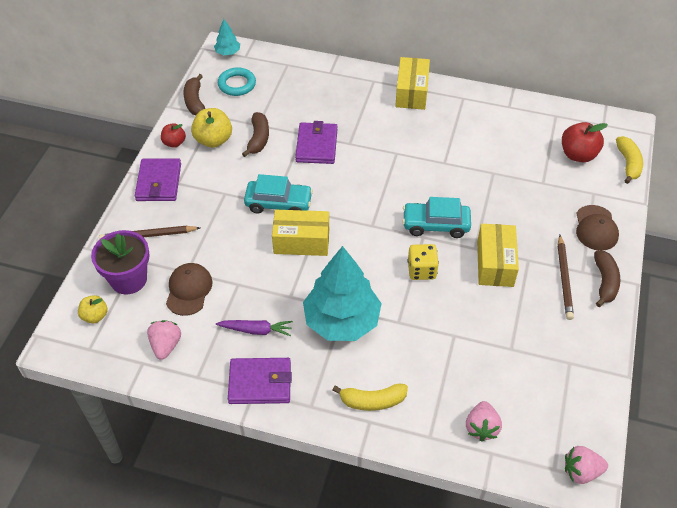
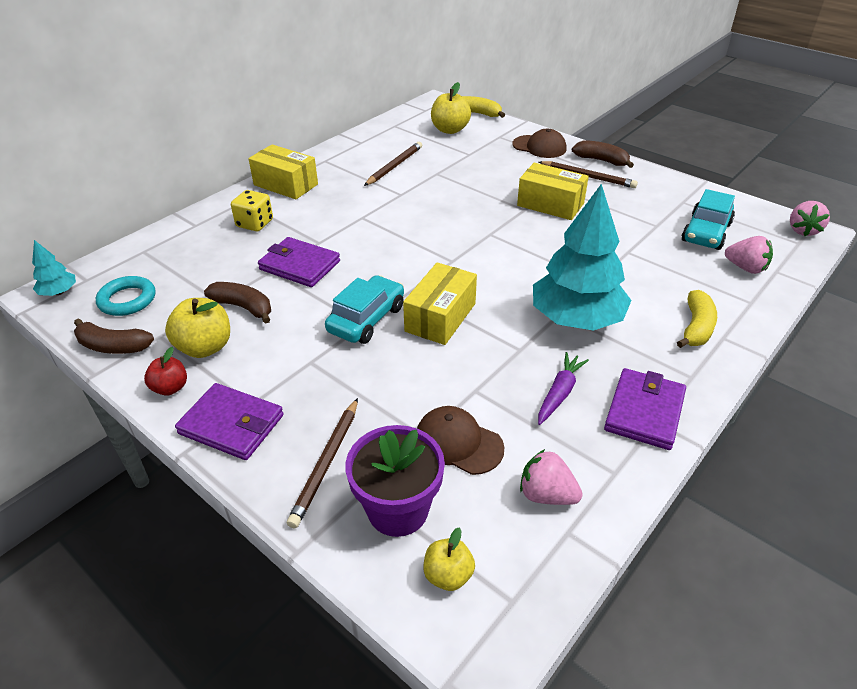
camera: 65 degrees left, 10 degrees down
turquoise car [402,197,471,238] -> turquoise car moved to [682,189,735,250]
yellow dice [408,244,439,280] -> yellow dice moved to [231,190,273,231]
red apple [562,122,608,162] -> yellow apple [431,82,471,134]
none -> brown pencil [364,142,422,186]

